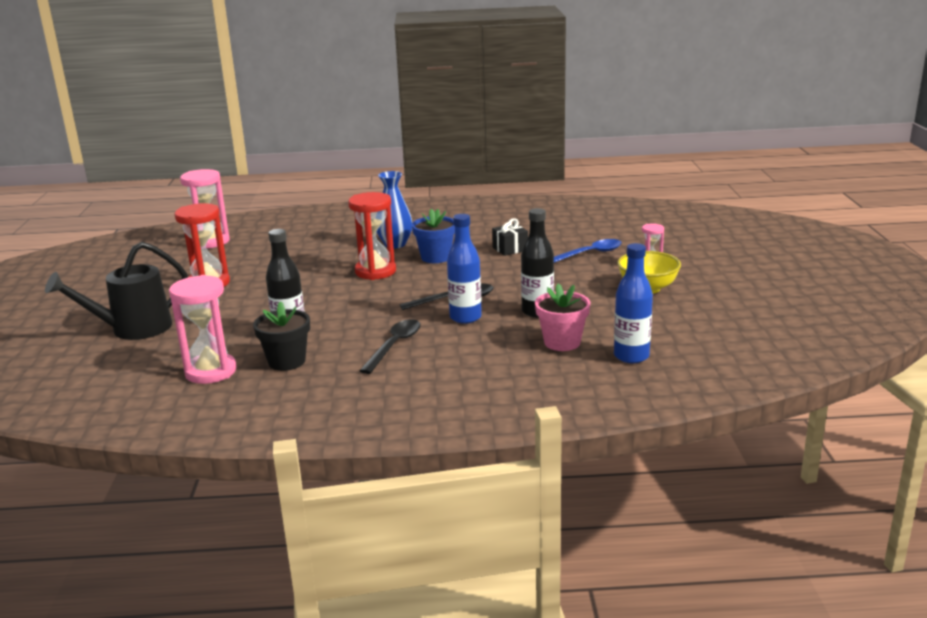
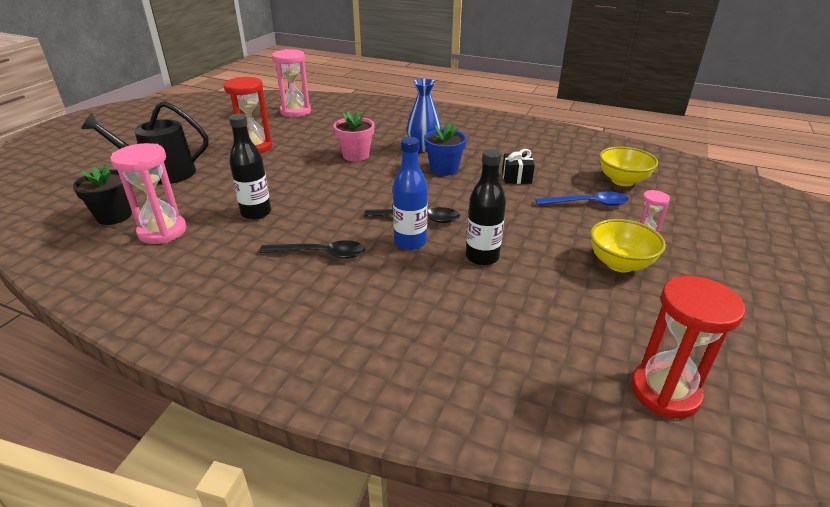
camera: 25 degrees right, 10 degrees up
black flower pot [253,301,310,371] -> black flower pot moved to [73,163,132,225]
red hourglass [348,192,396,280] -> red hourglass moved to [631,276,745,418]
black spoon [359,319,421,374] -> black spoon turned 45 degrees clockwise [259,240,365,259]
pink flower pot [535,283,590,351] -> pink flower pot moved to [333,110,375,161]
blue bottle [614,243,653,363] -> none
none -> yellow bowl [599,147,658,186]

